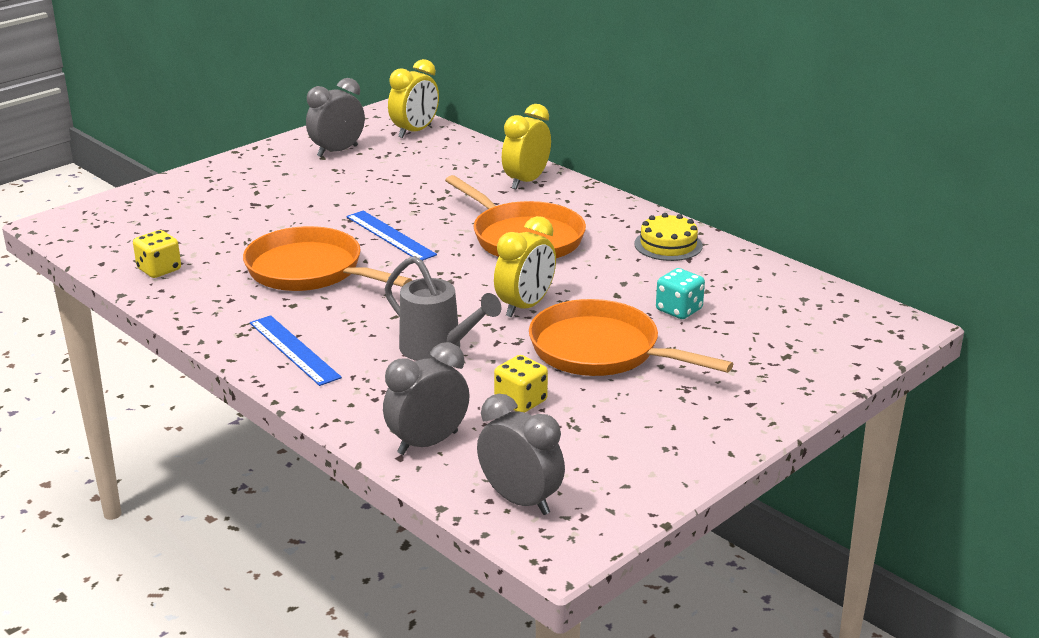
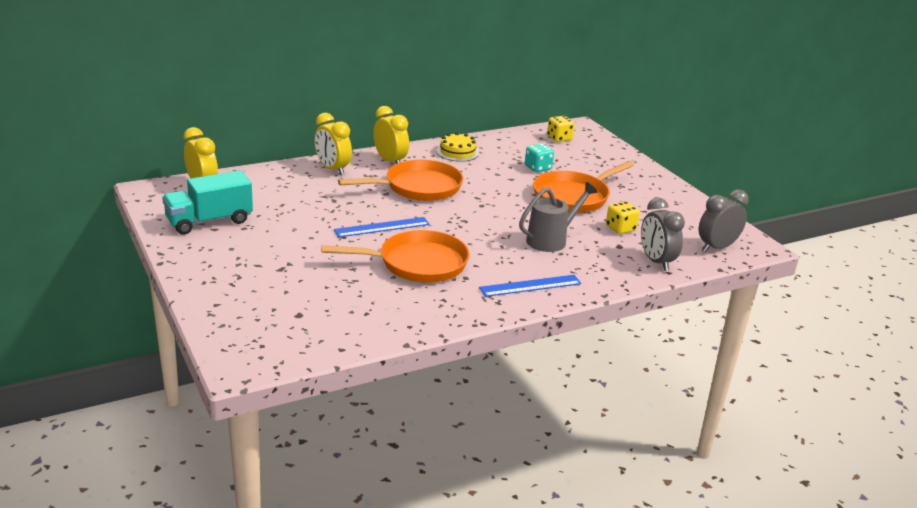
camera: 75 degrees left, 0 degrees up
yellow dice [133,230,181,278] -> yellow dice moved to [547,116,575,142]
orange pan [243,226,412,291] -> orange pan turned 150 degrees counterclockwise [321,230,470,283]
grey clock [306,78,365,157] -> turquoise truck [162,170,253,234]
yellow clock [494,216,556,318] -> yellow clock moved to [373,106,409,164]

